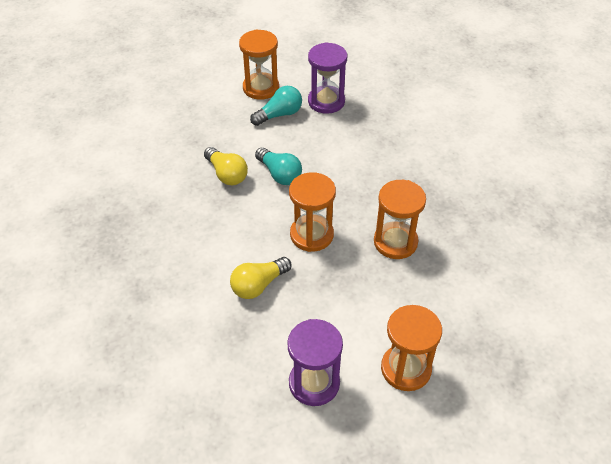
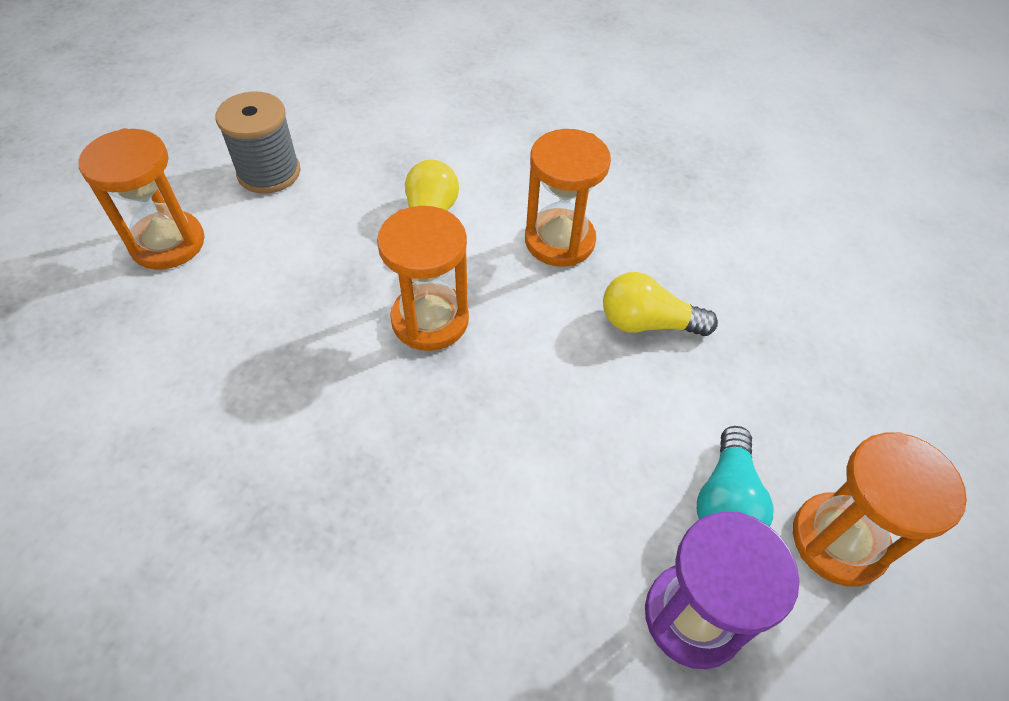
camera: 135 degrees right, 5 degrees up
turquoise light bulb [255,147,302,185] -> none
purple hourglass [287,319,343,406] -> grey spool [216,91,301,194]
orange hourglass [374,180,426,259] -> orange hourglass moved to [525,129,611,267]

